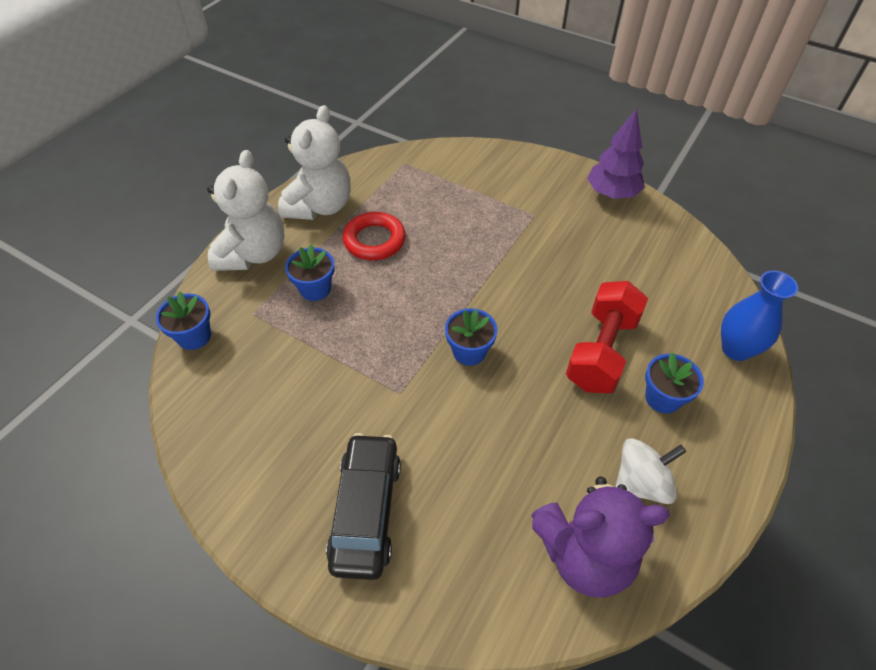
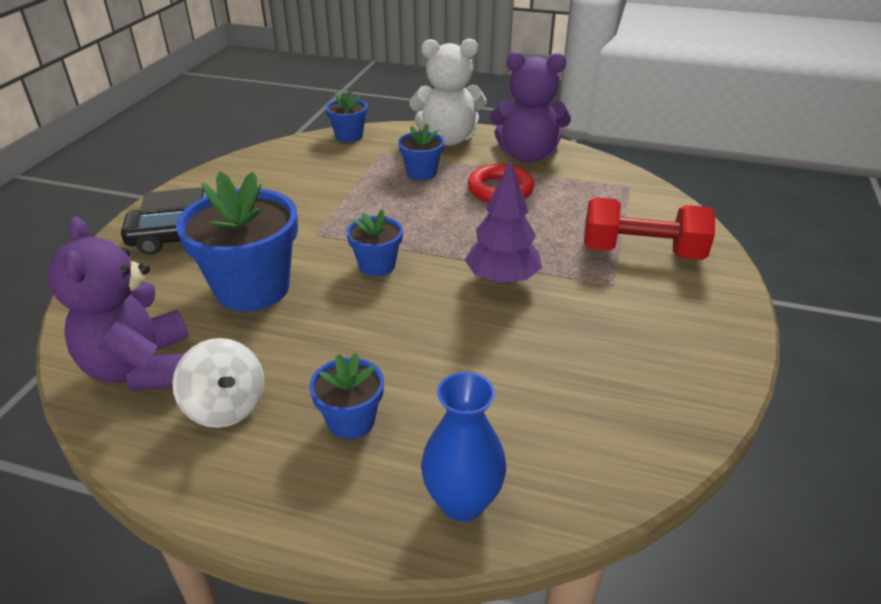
camera: 75 degrees right, 15 degrees down
white teddy bear [278,105,351,220] -> purple teddy bear [490,52,571,163]
red dumbbell [566,281,648,394] -> red dumbbell moved to [584,197,715,260]
purple tree [587,109,645,199] -> purple tree moved to [465,160,542,285]
none -> blue flower pot [176,171,298,311]

